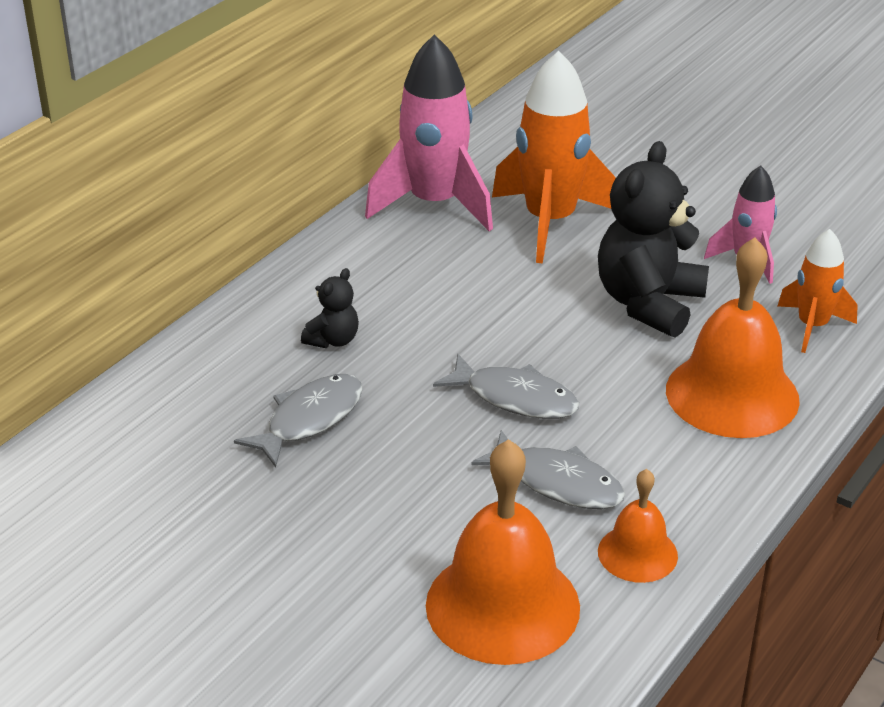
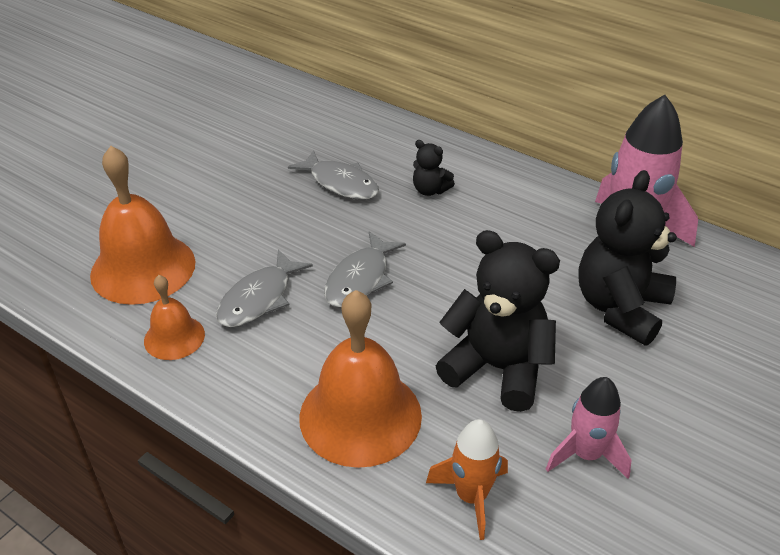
camera: 90 degrees right, 5 degrees up
orange rocket [492,51,616,263] -> black teddy bear [578,170,677,346]

